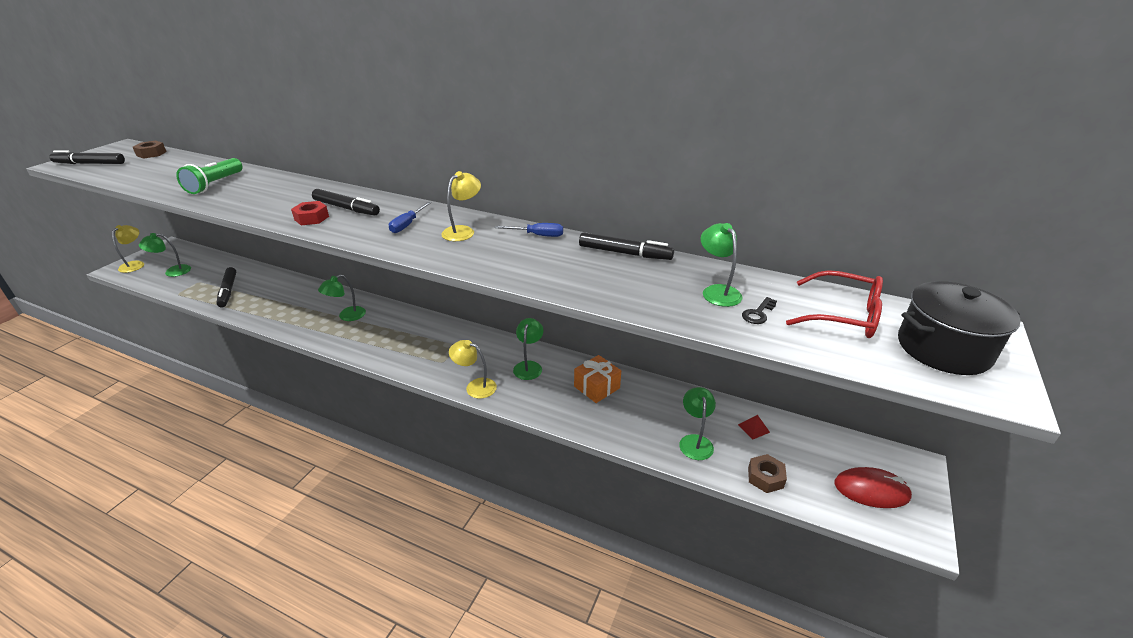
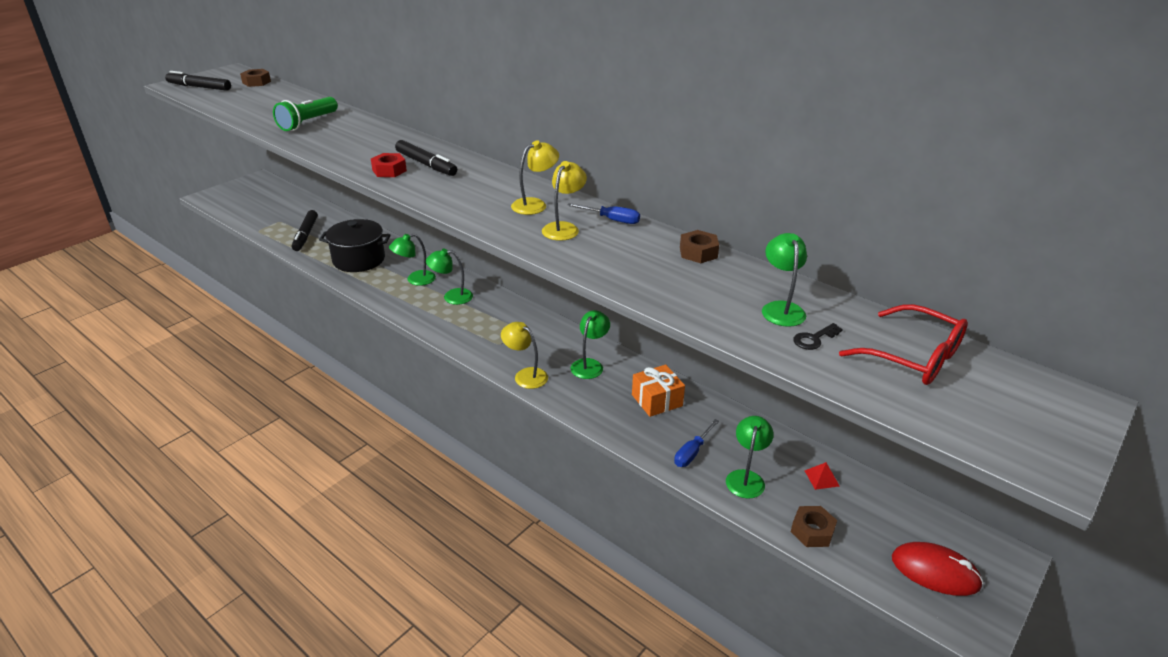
camera: 15 degrees right, 0 degrees up
yellow lamp [112,225,144,273] -> yellow lamp moved to [542,161,587,241]
green lamp [139,233,191,277] -> green lamp moved to [426,249,473,305]
blue screwdriver [389,202,431,233] -> blue screwdriver moved to [674,419,719,467]
black marker [579,232,674,260] -> brown nut [680,230,719,263]
black pot [898,281,1021,375] -> black pot moved to [319,219,391,272]

